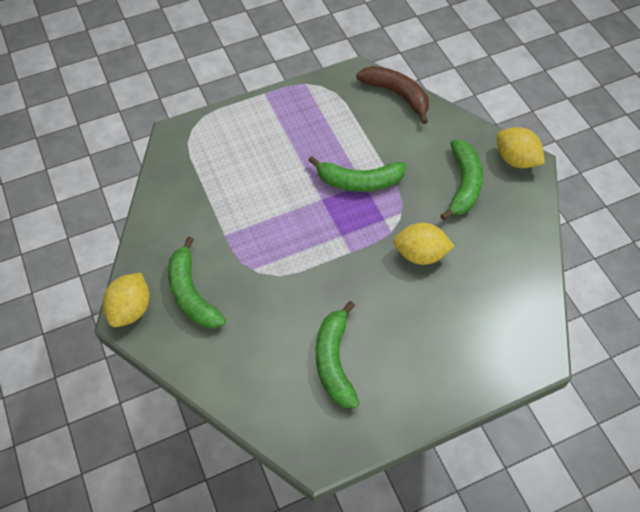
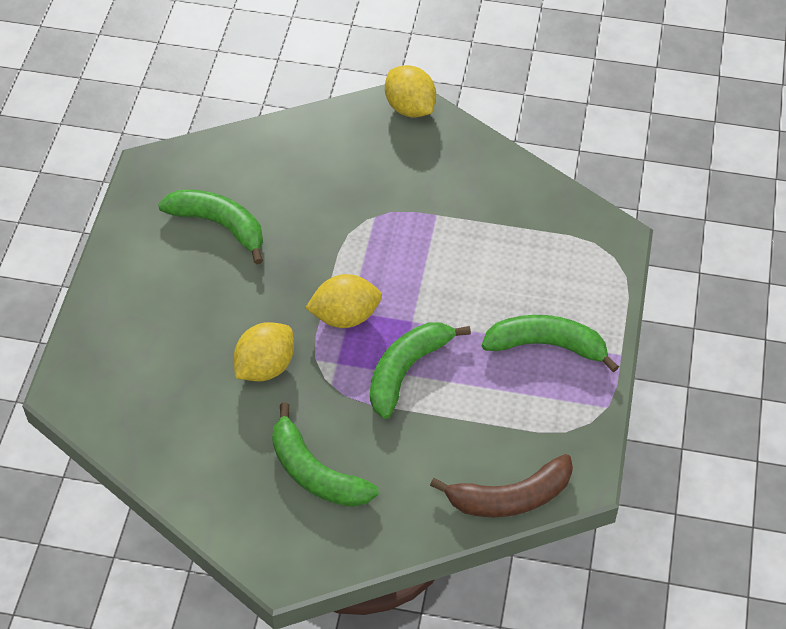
camera: 125 degrees right, 5 degrees down
green banana [168,236,226,329] -> green banana moved to [482,315,619,372]
yellow lemon [497,127,545,168] -> yellow lemon moved to [305,274,382,328]

